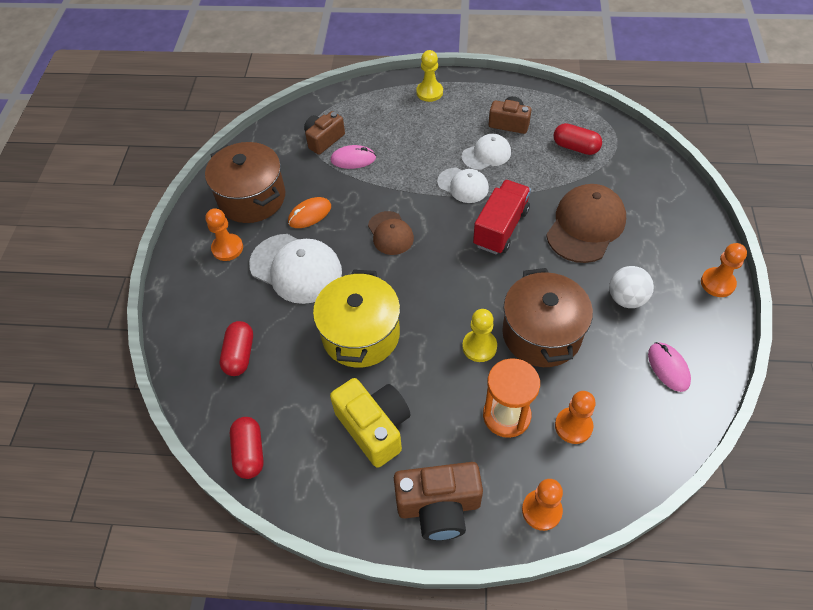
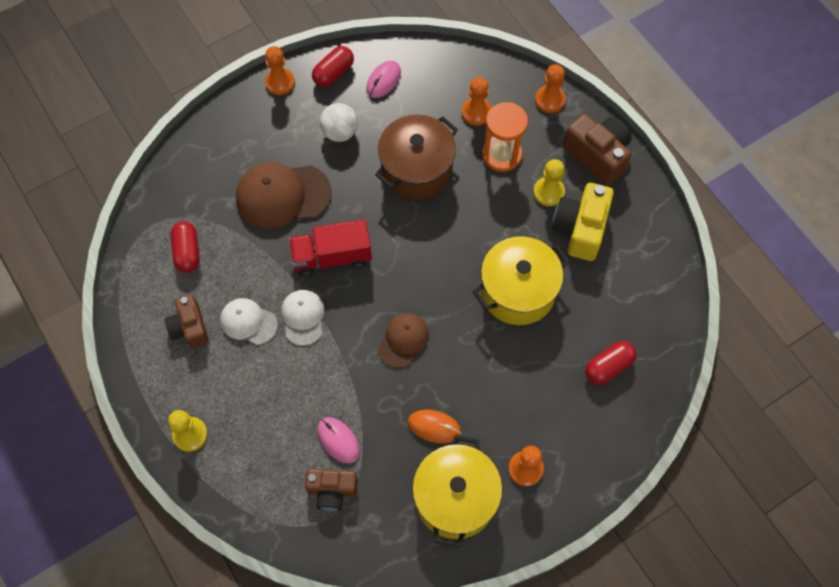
camera: 130 degrees left, 10 degrees up
brown pot [205,142,285,223] -> yellow pot [412,435,502,548]
red capsule [230,417,264,479] -> red capsule moved to [312,46,354,87]
white cap [249,234,342,304] -> none
yellow pawn [462,309,497,362] -> yellow pawn moved to [533,159,565,206]

